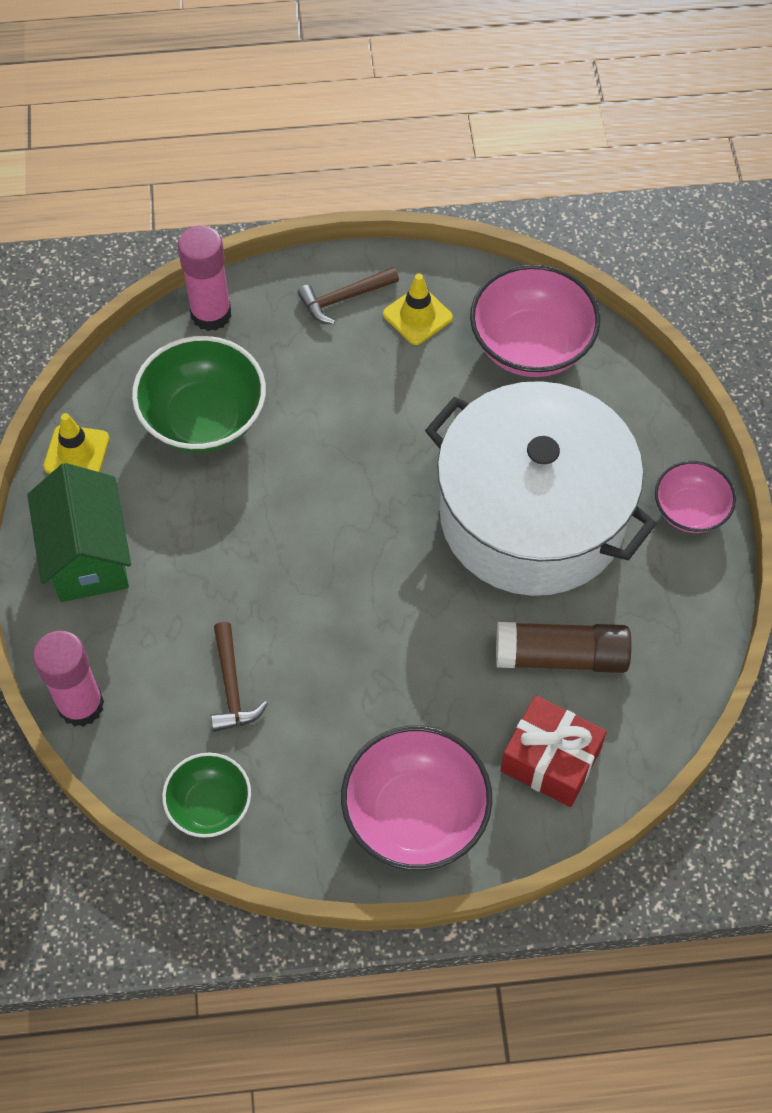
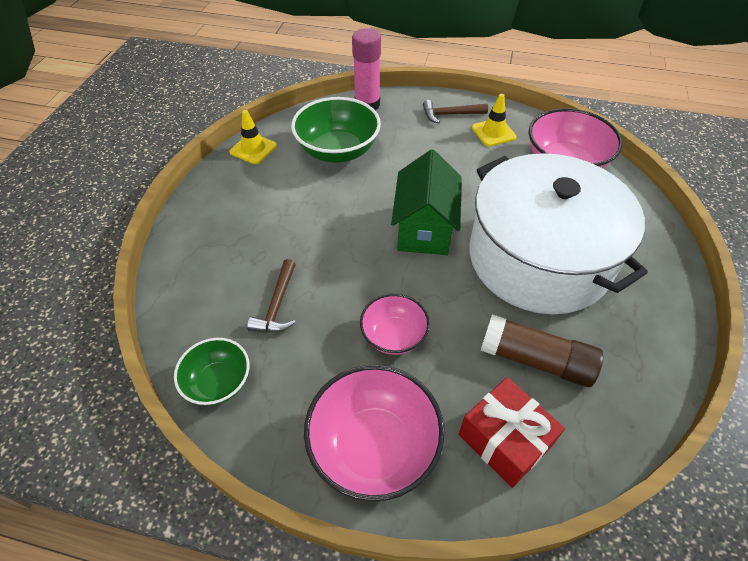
camera: 20 degrees right, 10 degrees down
green house [27,463,131,602] -> green house moved to [391,149,462,255]
pink glue stick [33,631,104,727] -> none
pink bowl [655,461,736,533] -> pink bowl moved to [360,294,430,355]

